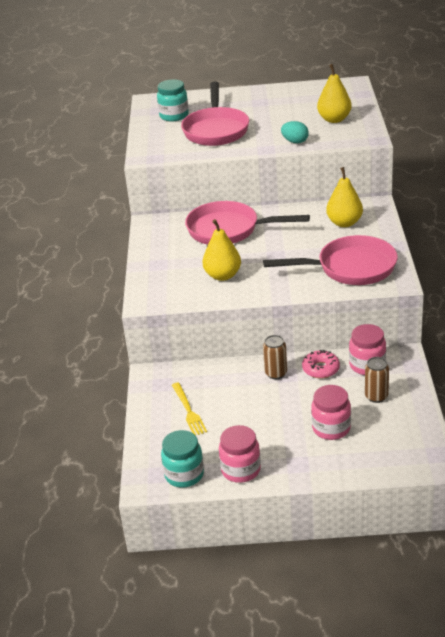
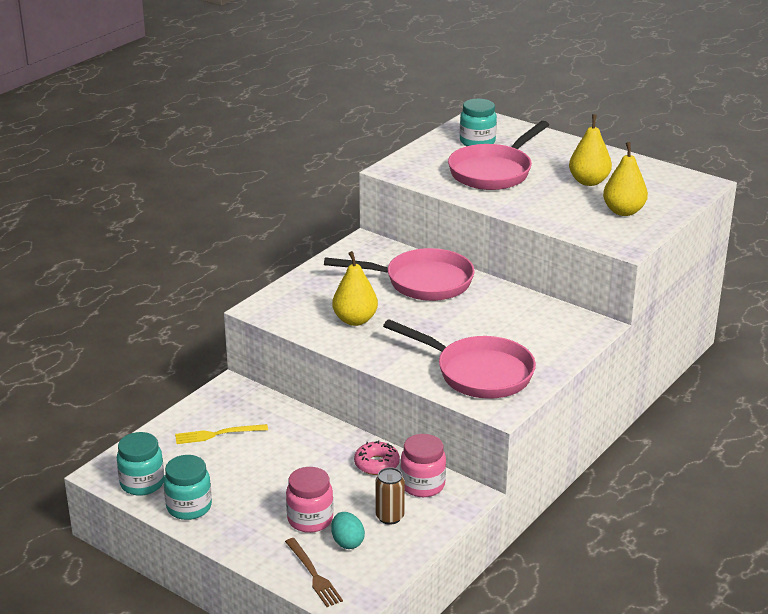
camera: 35 degrees right, 5 degrees down
yellow fork [172,382,207,436] -> yellow fork turned 60 degrees clockwise [175,424,268,444]
pink pan [185,201,310,245] -> pink pan turned 135 degrees clockwise [324,248,475,301]
pink jar [219,425,261,483] -> turquoise jar [164,455,212,520]
brown can [263,335,287,379] -> none
turquoise egg [281,121,309,143] -> turquoise egg moved to [331,512,365,549]
yellow pear [326,167,363,227] -> yellow pear moved to [569,114,612,186]
none -> brown fork [285,538,343,607]

